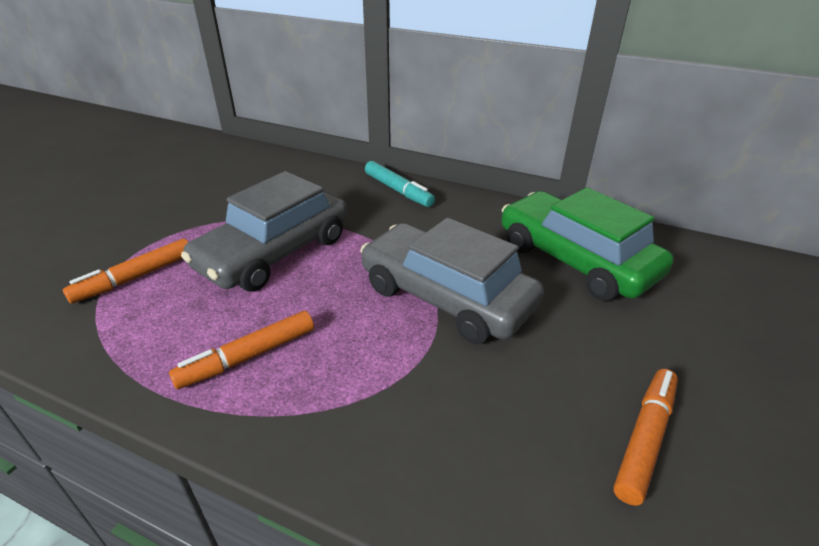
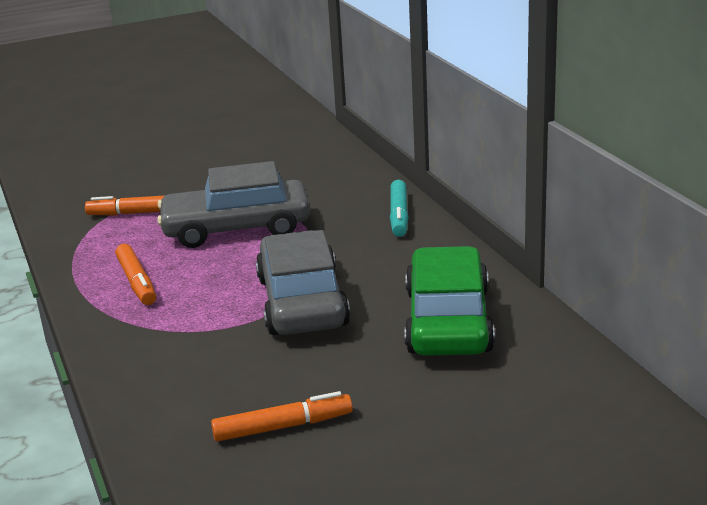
camera: 45 degrees right, 10 degrees down
orange marker [169,311,314,389] -> orange marker turned 120 degrees counterclockwise [115,244,156,305]

